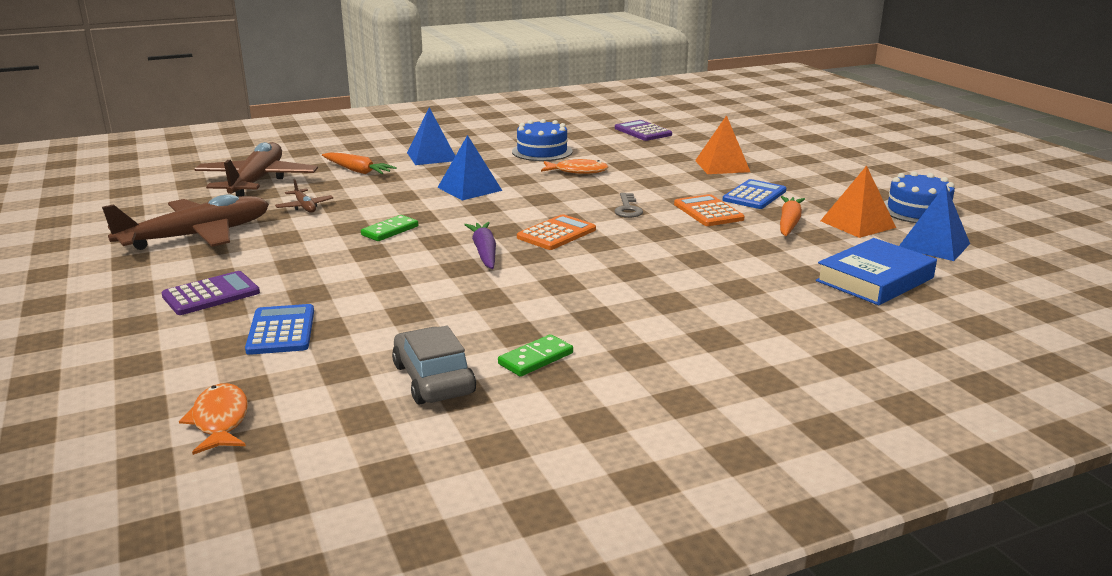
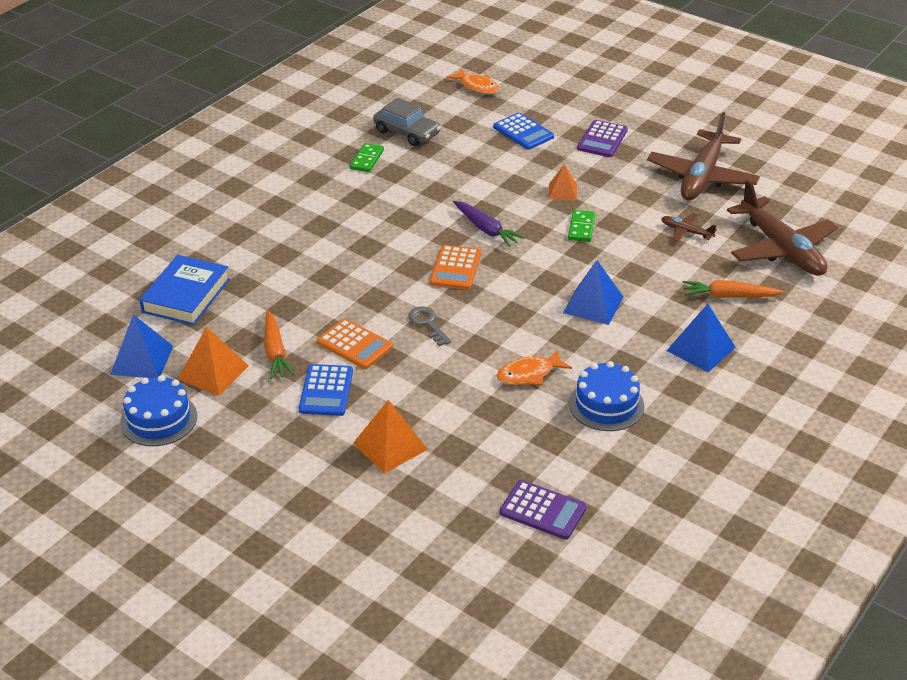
camera: 150 degrees right, 15 degrees up
none -> orange pyramid [548,164,577,200]

